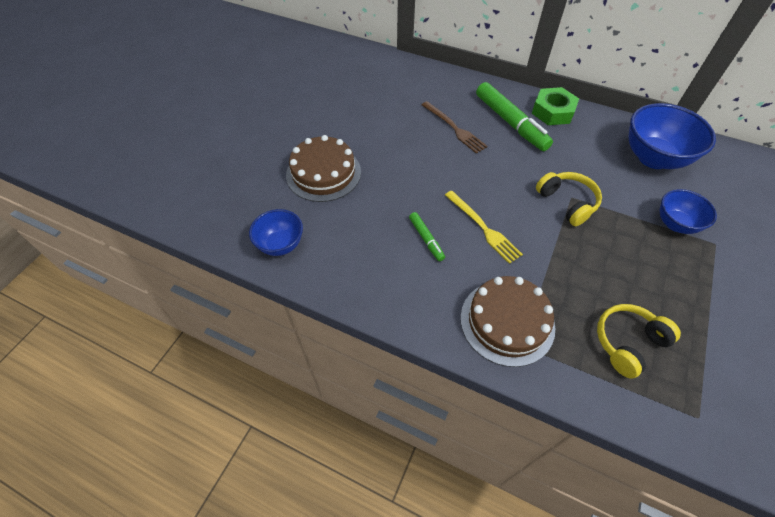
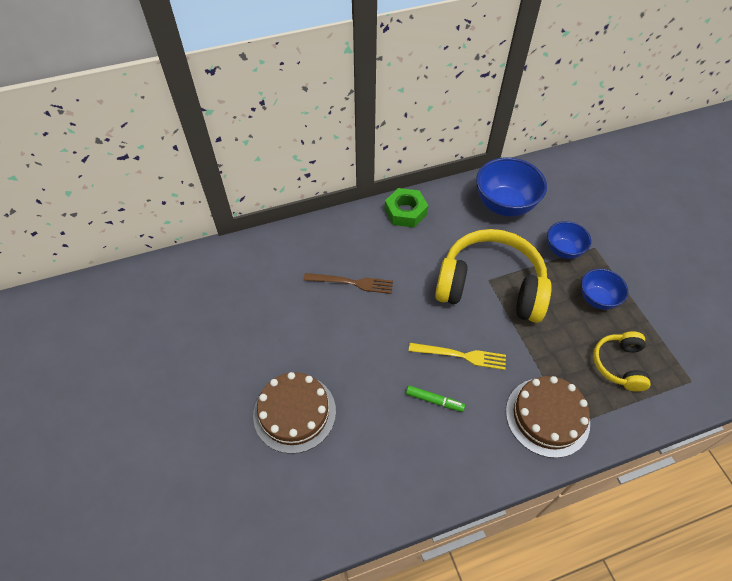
camera: 45 degrees left, 0 degrees up
blue bowl [249,209,303,256] -> blue bowl moved to [581,269,628,310]
green marker [476,82,553,151] -> none
yellow headphones [536,172,602,226] -> yellow headphones [435,229,552,323], size x2.00

